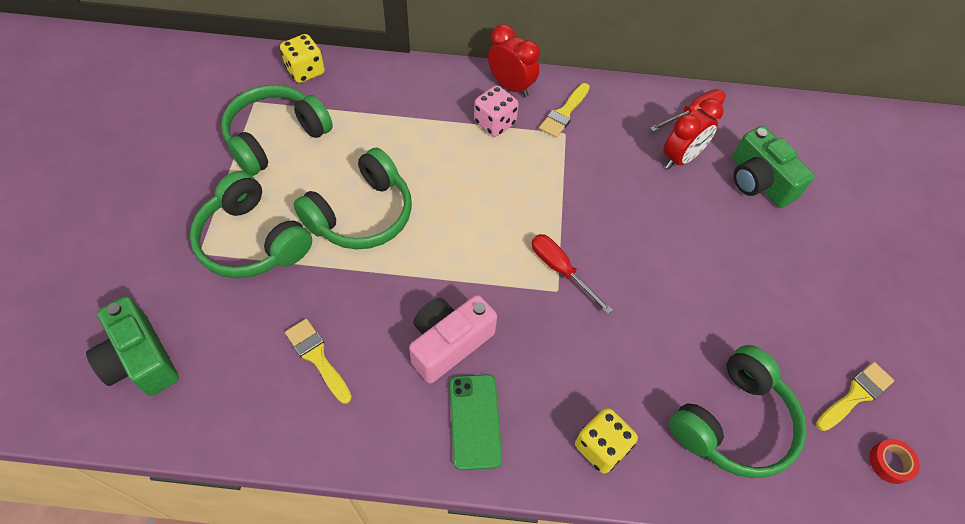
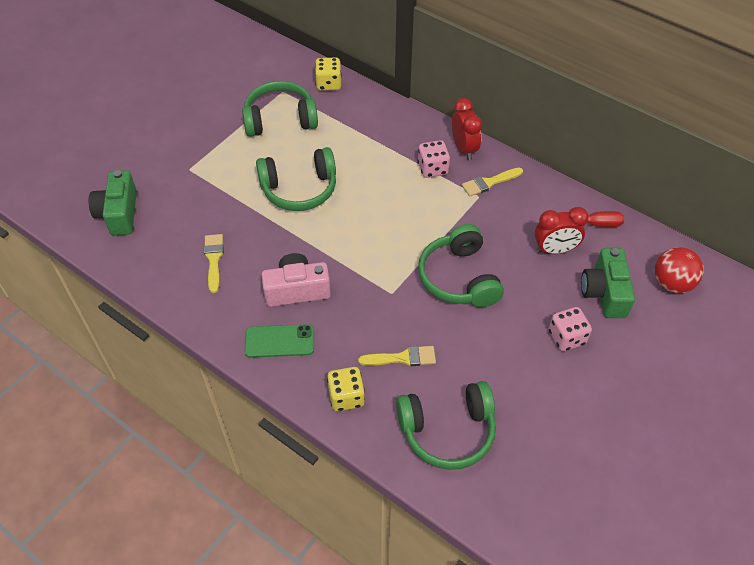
camera: 35 degrees right, 5 degrees down
green headphones [190,171,312,278] -> green headphones moved to [418,224,504,307]
green phone [450,374,502,470] -> green phone turned 60 degrees clockwise [244,324,314,358]
red screwdriver [532,234,613,314] -> none
yellow brush [816,362,894,431] -> yellow brush moved to [358,346,436,366]
red tape [869,439,920,484] -> none
none -> pink dice [548,307,592,351]
none -> red ball [654,247,704,294]

